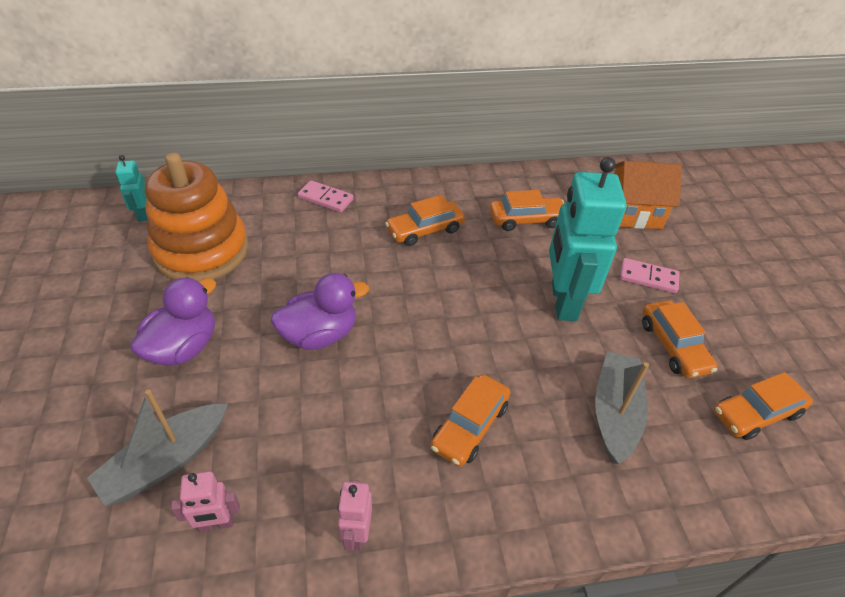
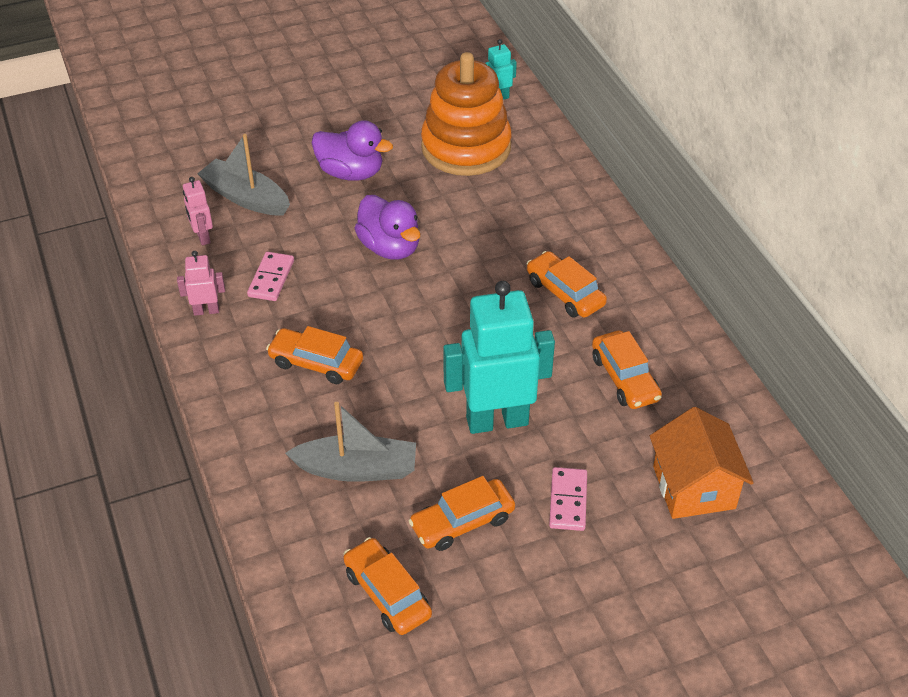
camera: 80 degrees right, 0 degrees up
pink domino [298,180,354,212] -> pink domino moved to [247,252,294,301]

